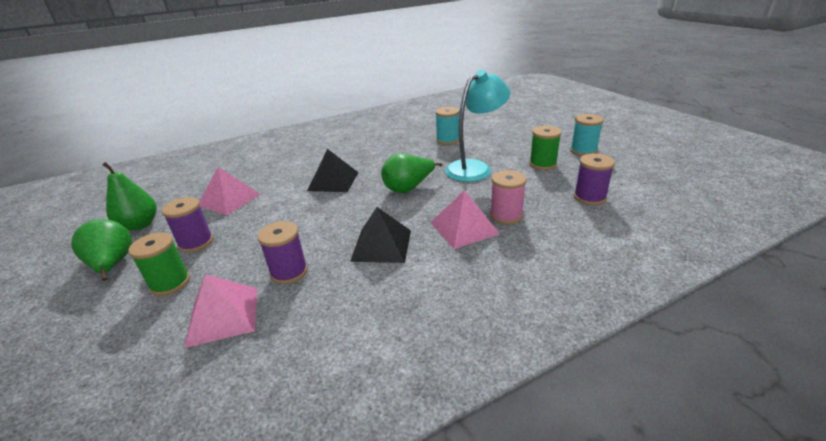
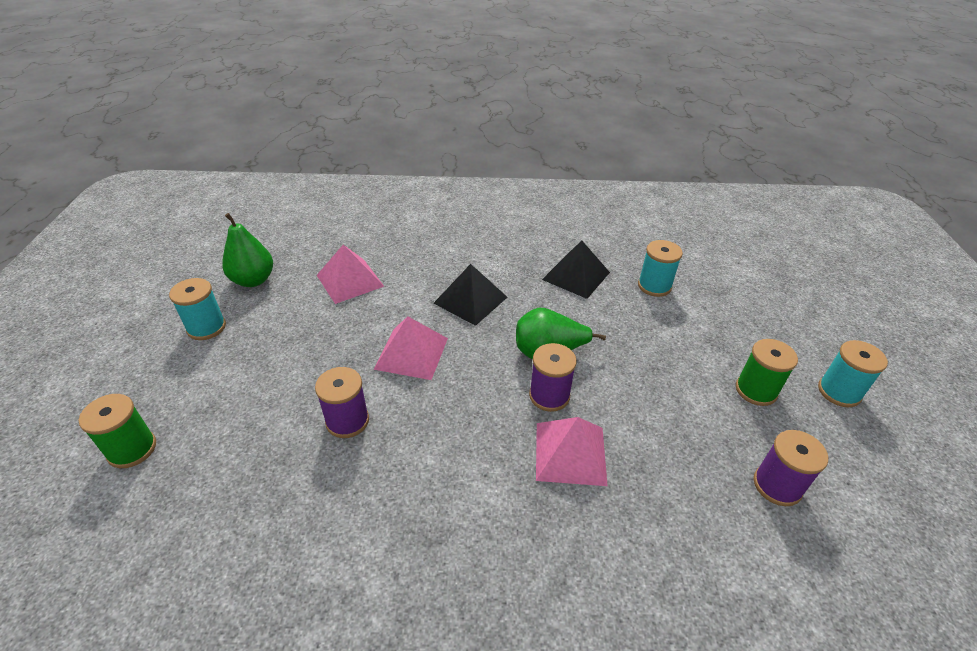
camera: 25 degrees right, 10 degrees up
green pear [71,219,132,281] -> turquoise spool [169,278,226,340]
green spool [128,232,190,296] -> green spool moved to [79,394,156,468]
purple spool [162,197,213,253] -> purple spool moved to [529,343,577,412]
pink pyramid [184,274,257,348] -> pink pyramid moved to [373,316,448,380]
black pyramid [350,207,411,263] -> black pyramid moved to [542,240,610,299]
turquoise lamp [445,70,510,182] -> none
pink spool [490,170,526,225] -> none

